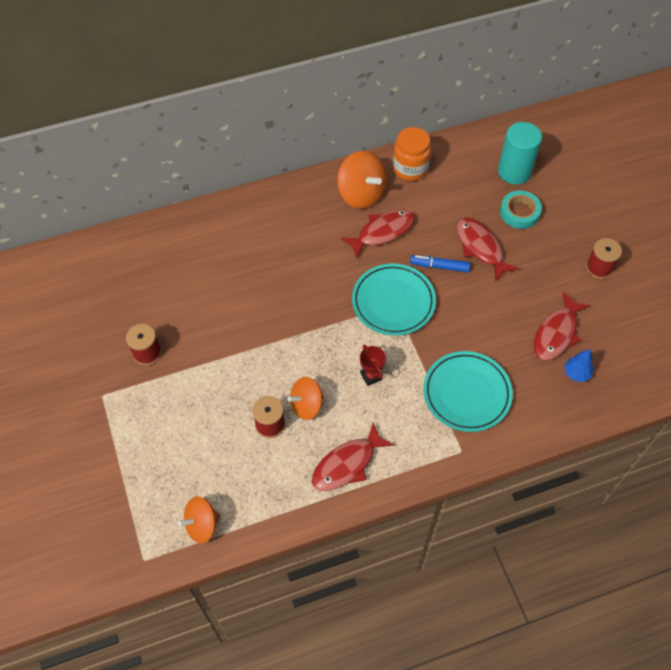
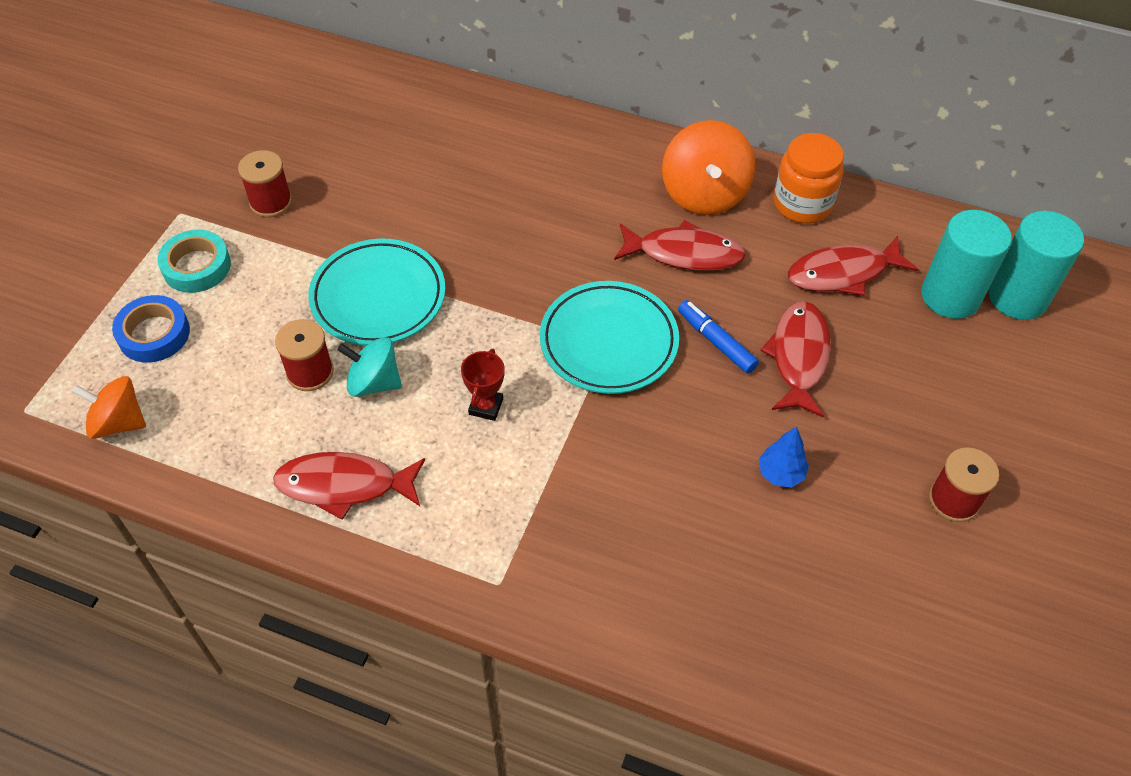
camera: 40 degrees right, 5 degrees down
orange spinning top [288,377,324,420] -> turquoise spinning top [337,337,402,397]
turquoise plate [423,351,513,432] -> turquoise plate moved to [308,239,445,345]
turquoise tape [500,190,542,229] -> turquoise tape moved to [157,230,231,293]
red fish [534,292,590,361] -> red fish moved to [788,236,919,296]
blue tree [564,349,594,382] -> blue tree moved to [759,426,809,487]
none -> blue tape [112,295,190,363]
none -> turquoise cylinder [988,211,1084,320]

